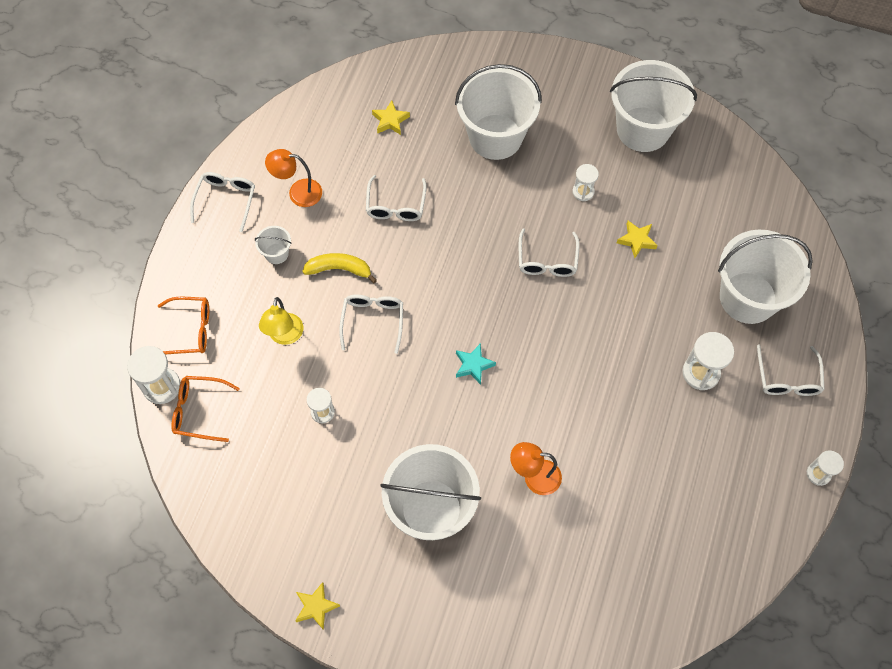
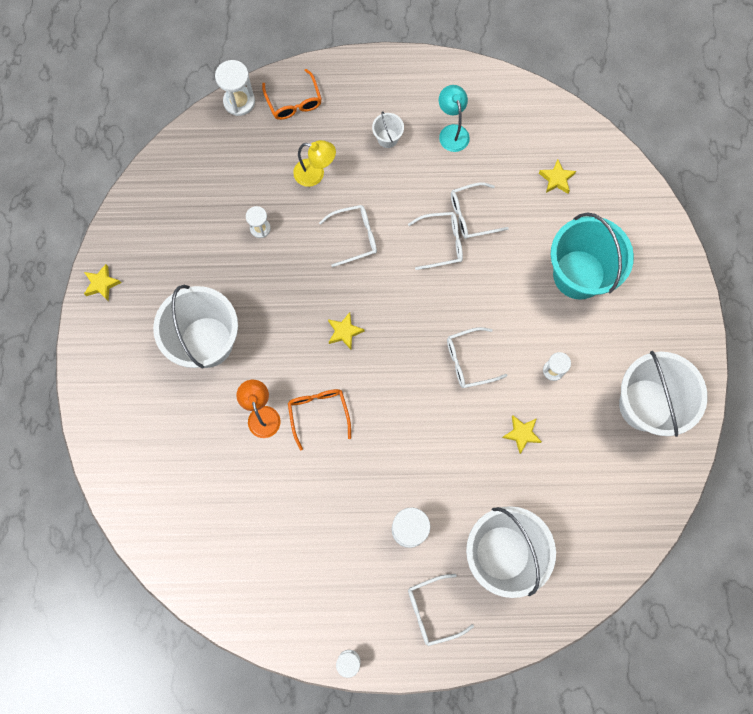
camera: 70 degrees right, 10 degrees up
orange glasses [171,376,240,442] -> orange glasses moved to [288,389,351,450]
white glasses [190,172,255,232] -> white glasses moved to [408,212,463,270]
yellow lamp [259,297,303,345] -> yellow lamp turned 150 degrees counterclockwise [293,140,336,187]
orange lamp [265,149,322,207] -> turquoise lamp [439,85,470,152]
yellow banana [302,253,377,283] -> none
white bucket [455,64,542,160] -> turquoise bucket [551,212,634,299]
turquoise star [456,343,496,385] -> yellow star [328,312,364,349]

